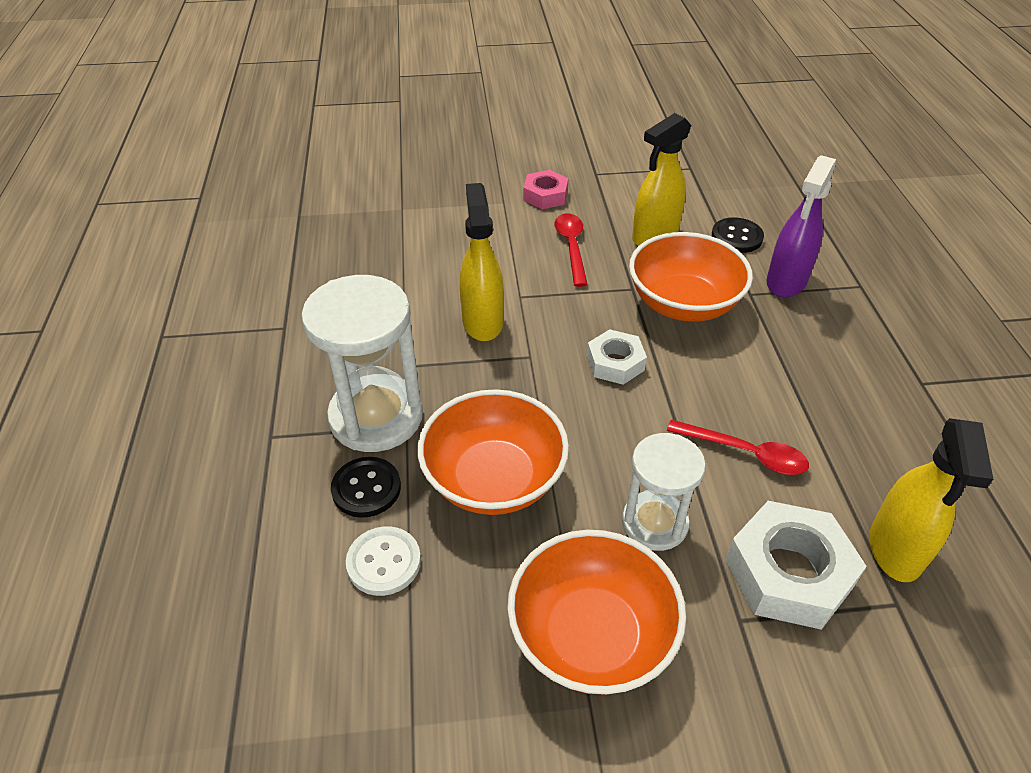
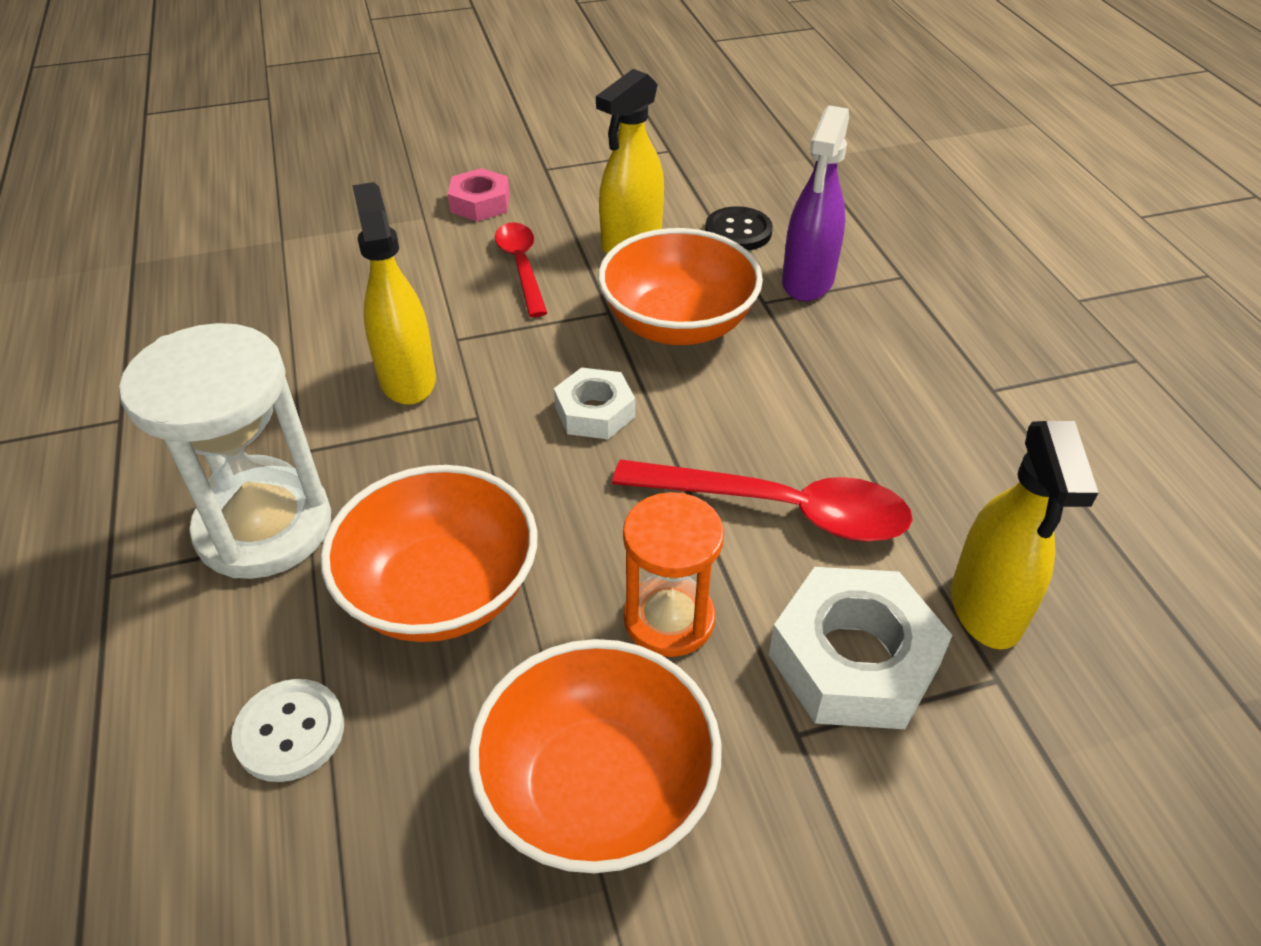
camera: 10 degrees left, 0 degrees up
black button [331,457,401,518] -> none
white hourglass [622,433,706,551] -> orange hourglass [623,492,724,657]
red spoon [667,420,809,475] -> red spoon [612,459,913,542], size x1.56

